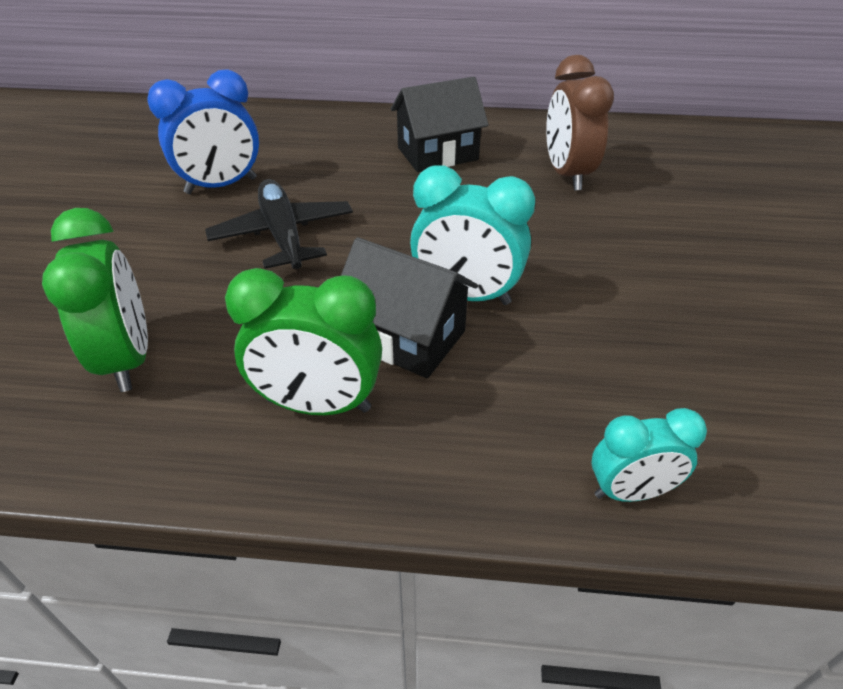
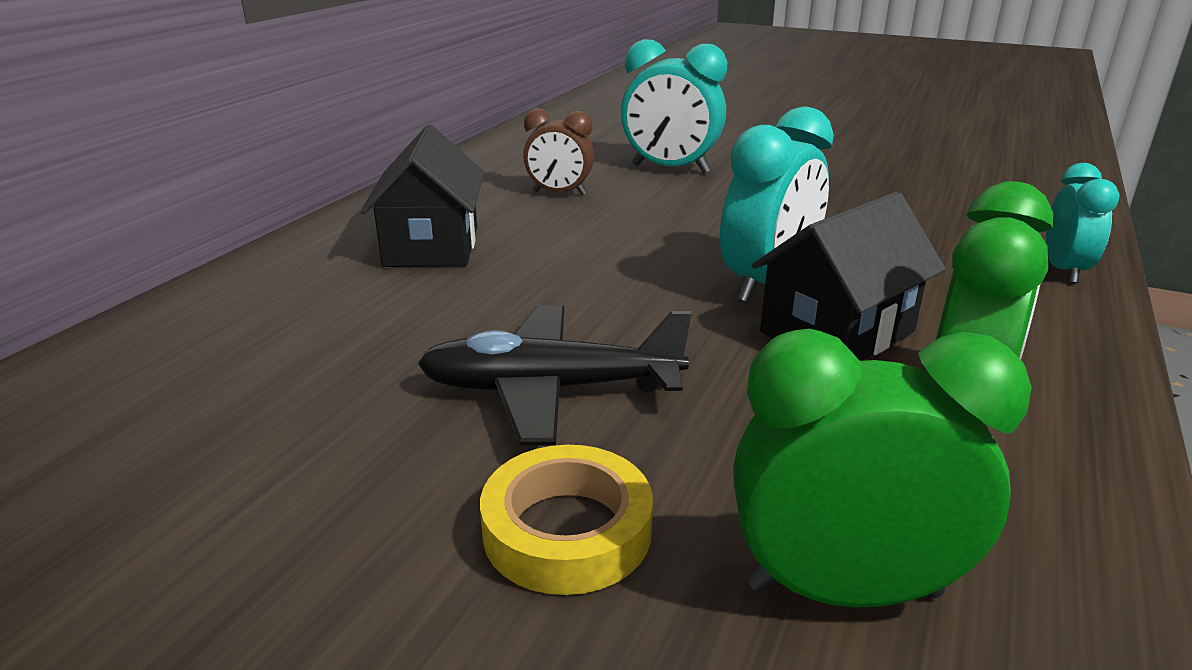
camera: 70 degrees left, 15 degrees down
blue clock [147,69,259,194] -> none
brown clock [546,55,614,191] -> brown clock [523,108,594,195], size x0.63
none -> yellow tape [480,445,653,595]
none -> turquoise clock [621,39,727,173]

